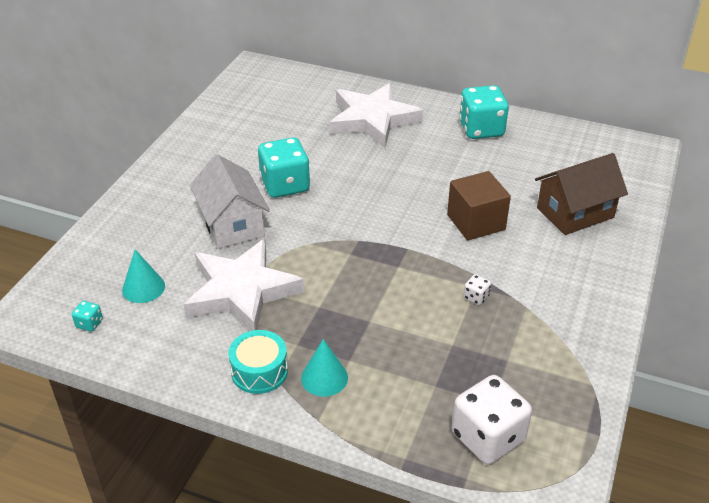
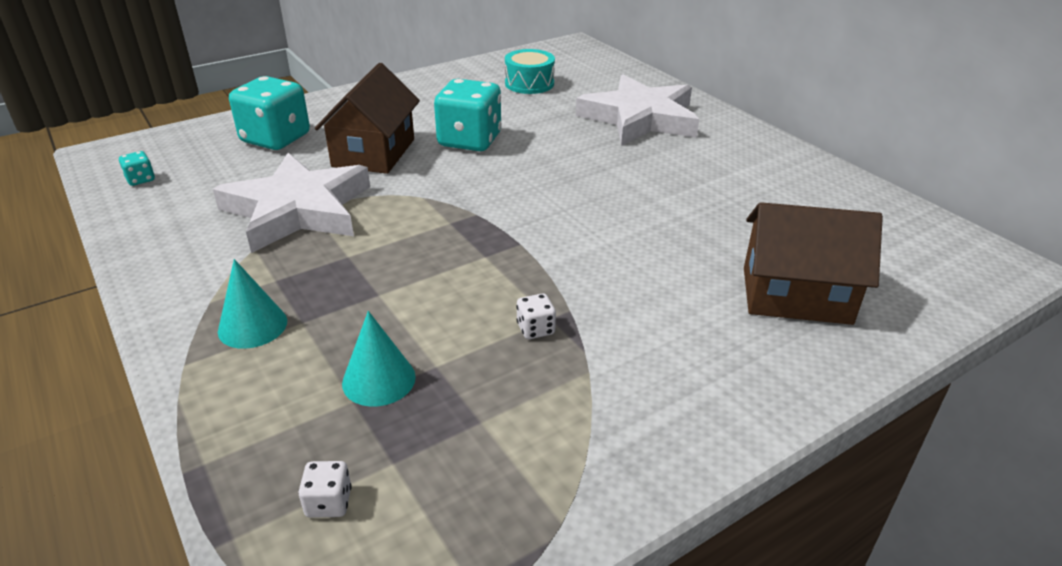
camera: 35 degrees right, 5 degrees down
turquoise cone [122,250,165,303] -> turquoise cone moved to [342,311,416,407]
white house [190,154,270,249] -> brown house [315,63,420,174]
turquoise drum [229,330,288,394] -> turquoise drum moved to [505,49,555,94]
brown cube [447,171,511,240] -> none
white dice [452,375,532,465] -> white dice [298,461,352,518], size x0.42
turquoise dice [459,85,509,139] -> turquoise dice moved to [229,76,310,150]

